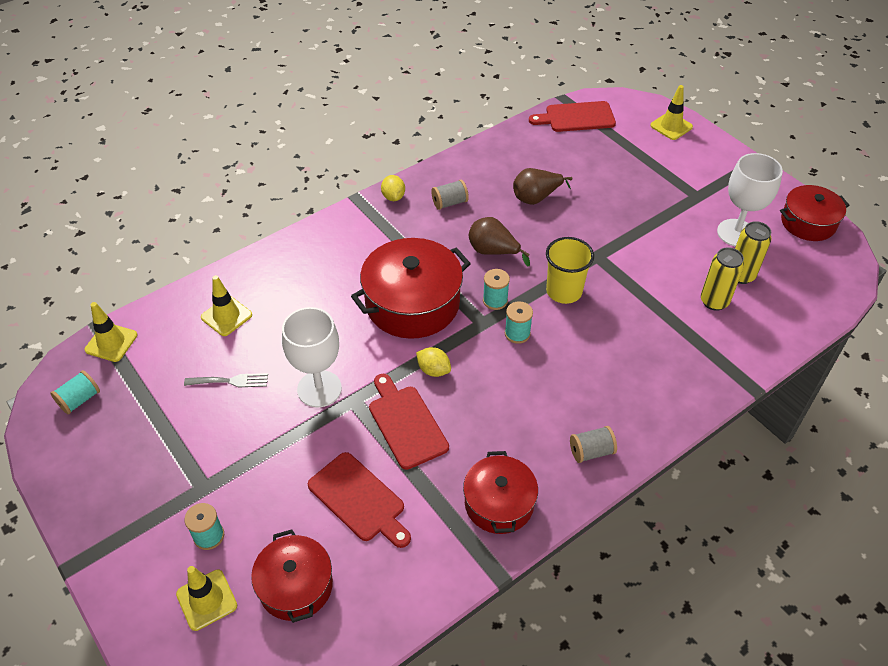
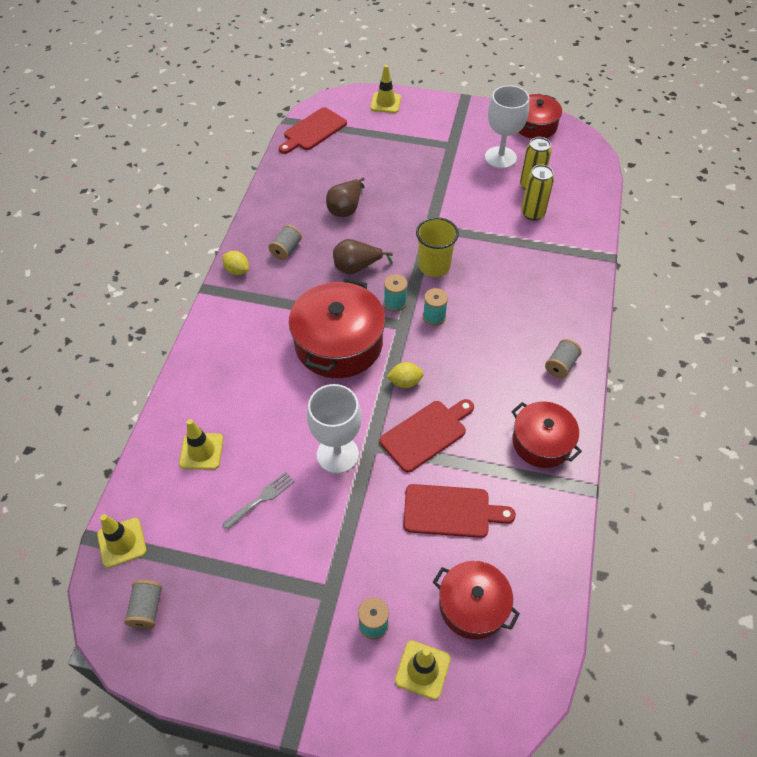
camera: 40 degrees left, 5 degrees up
turquoise spool [51,370,100,414] -> grey spool [124,580,162,629]
red cutting board [369,374,449,470] -> red cutting board turned 120 degrees clockwise [380,399,474,473]

